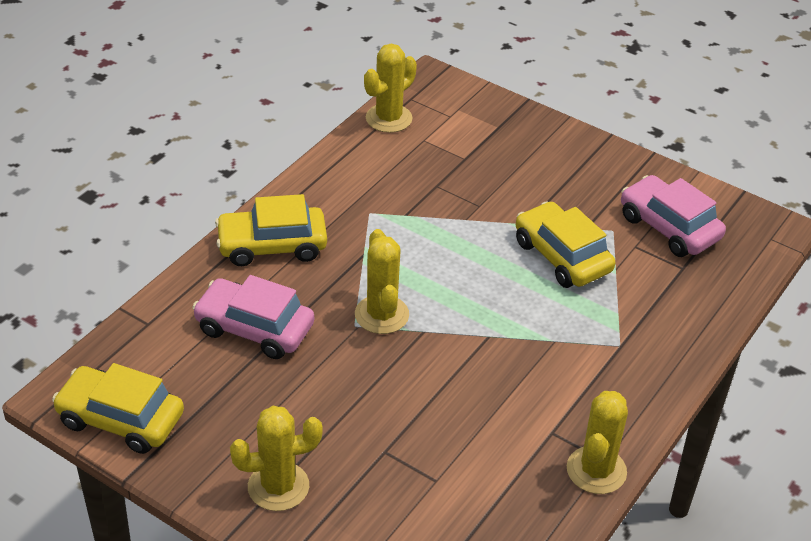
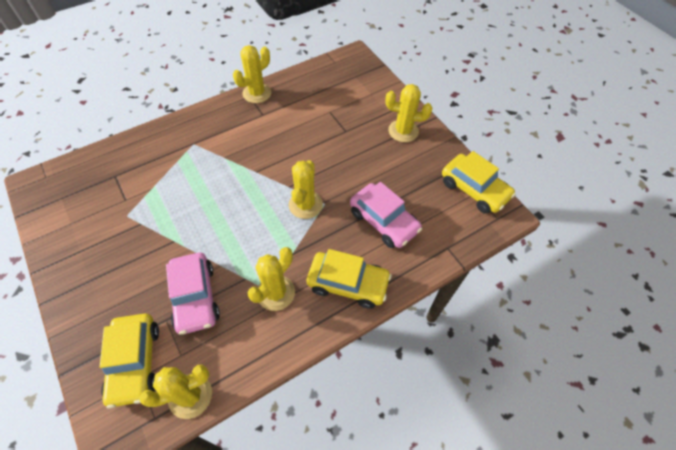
camera: 155 degrees left, 15 degrees up
yellow car [516,201,615,288] -> yellow car moved to [100,314,159,408]
pink car [621,175,726,257] -> pink car moved to [166,253,220,335]
none -> yellow cactus [247,247,295,311]

